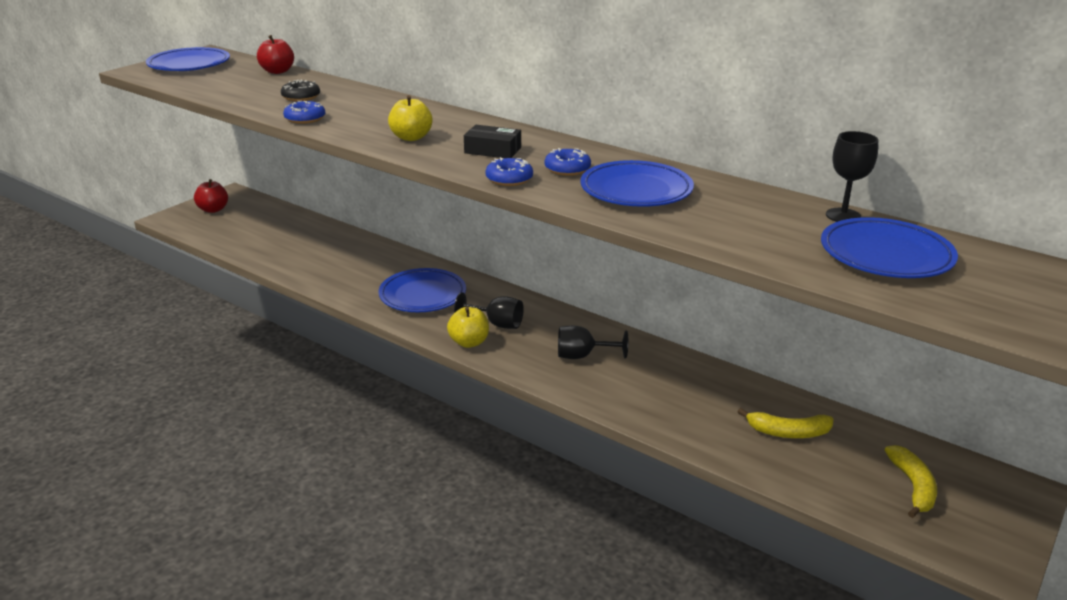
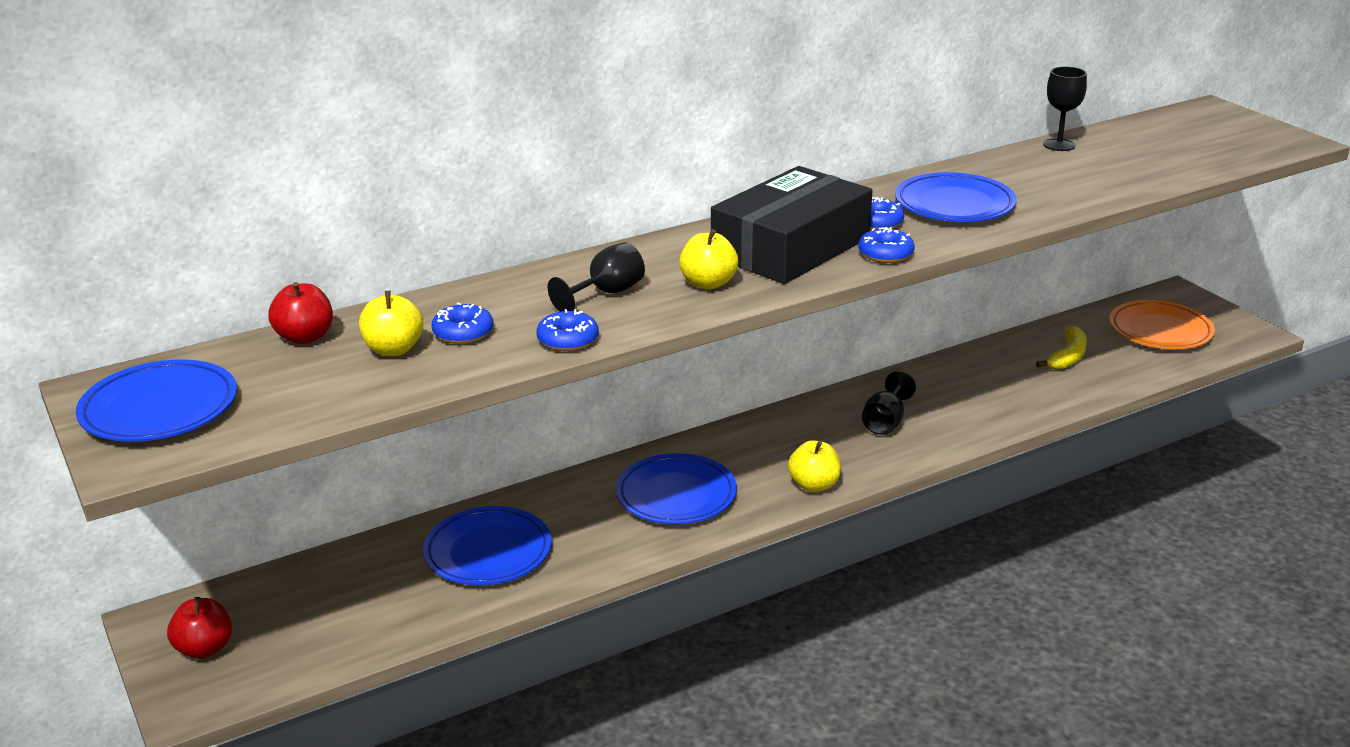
camera: 65 degrees left, 0 degrees up
black donut [281,79,320,101] -> blue donut [432,302,493,344]
black goblet [454,292,524,329] -> black goblet moved to [548,242,645,312]
black box [464,125,521,158] -> black box [711,166,873,284], size x2.29
blue plate [821,217,958,278] -> blue plate moved to [423,506,551,585]
yellow banana [885,445,937,518] -> orange plate [1109,300,1215,349]
none -> yellow apple [359,291,423,356]

